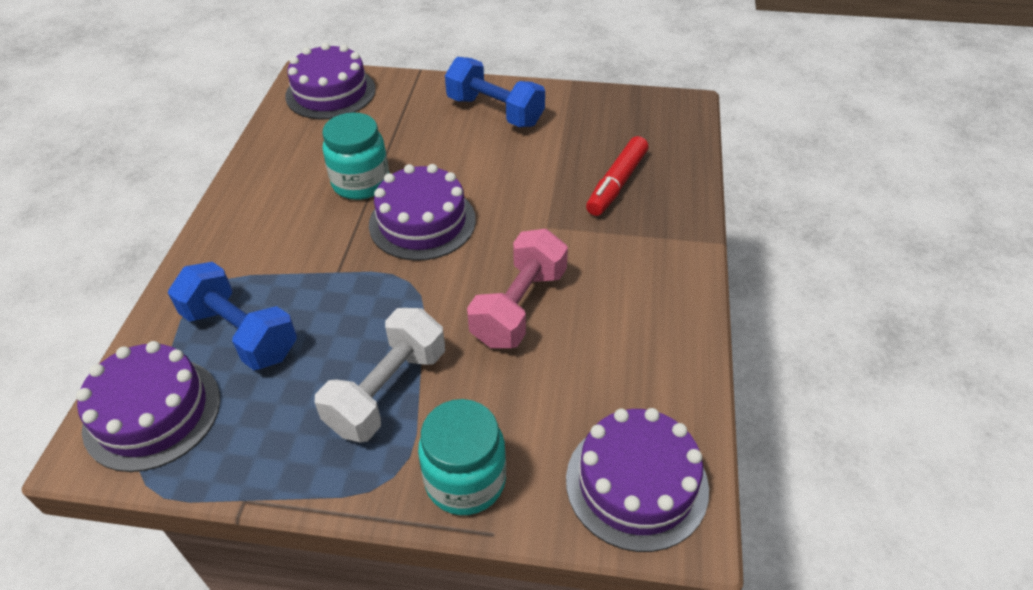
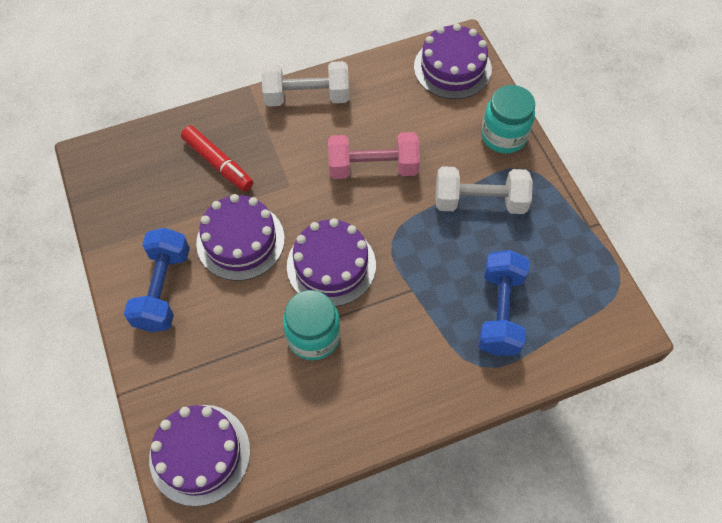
camera: 120 degrees left, 15 degrees up
purple cake [76,341,220,472] -> purple cake moved to [196,194,285,281]
red marker [586,136,648,216] -> red marker turned 45 degrees clockwise [181,126,253,192]
none -> white dumbbell [261,61,349,107]

